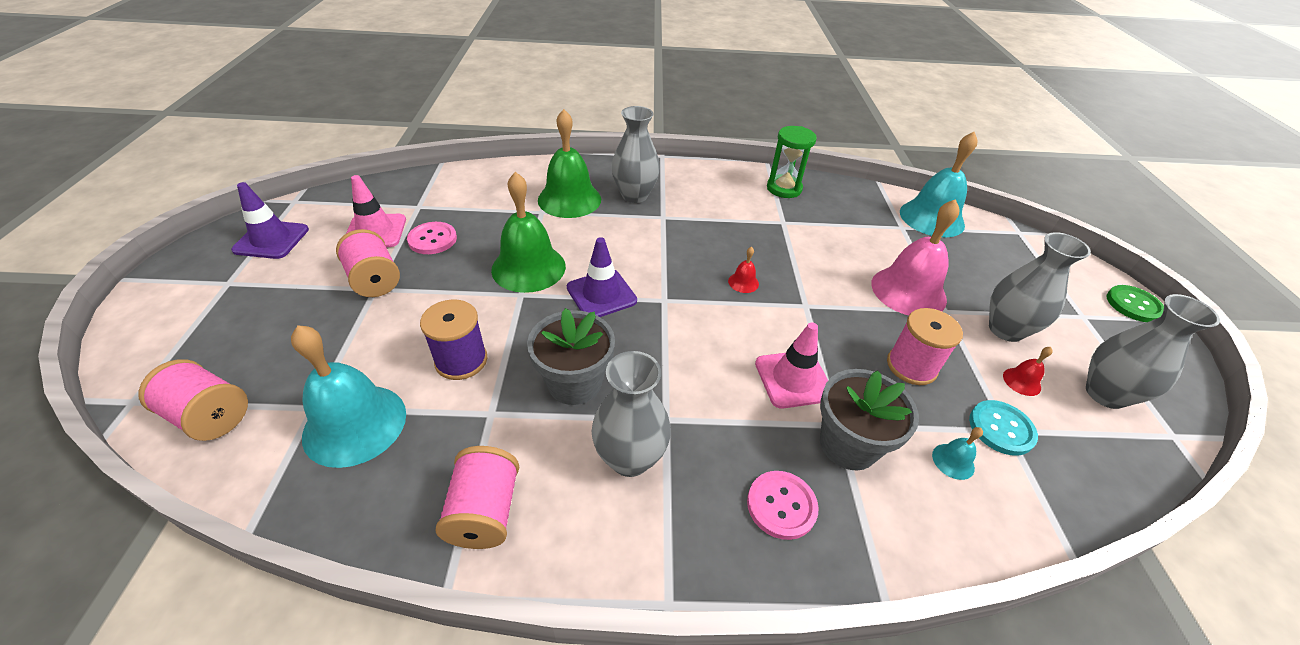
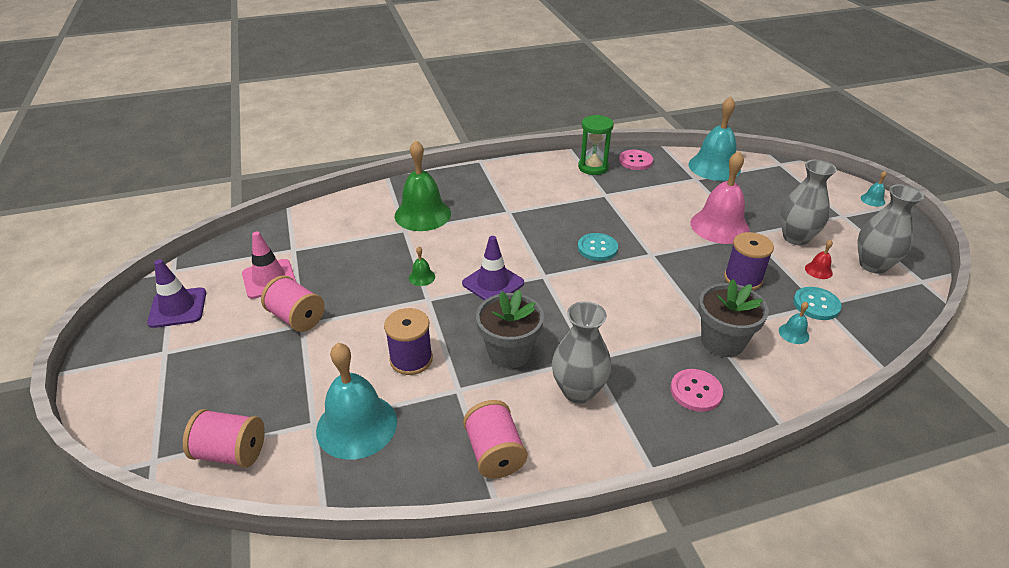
camera: 15 degrees left, 5 degrees down
pink button [407,222,457,254] -> pink button moved to [619,150,653,170]
green bell [491,172,566,293] -> green bell [409,246,435,286], size x0.42
grey vase [611,106,660,203] -> none
red bell [728,247,759,293] -> turquoise button [578,233,618,261]
pink traffic cone [755,322,828,409] -> none
pink spool [887,308,963,385] -> purple spool [724,232,774,290]
green button [1107,285,1164,322] -> turquoise bell [860,171,887,207]

